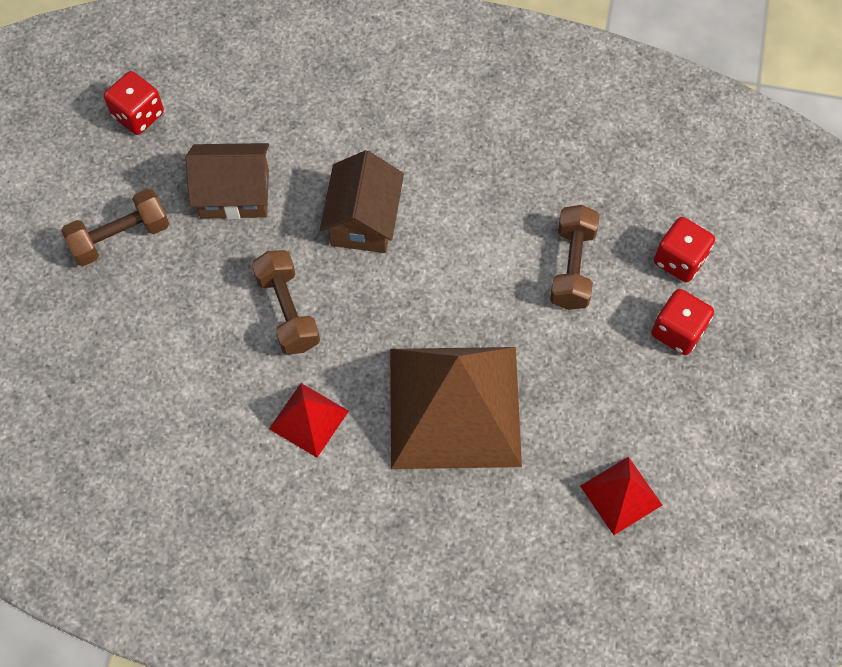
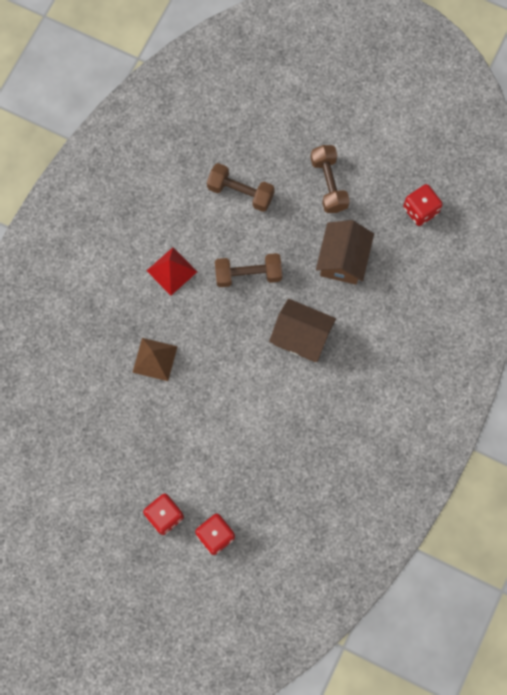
camera: 105 degrees right, 10 degrees up
brown pyramid [390,347,522,469] -> brown pyramid [132,338,178,381], size x0.45
brown dumbbell [550,205,600,310] -> brown dumbbell moved to [207,163,275,212]
red pyramid [580,457,662,535] -> none

